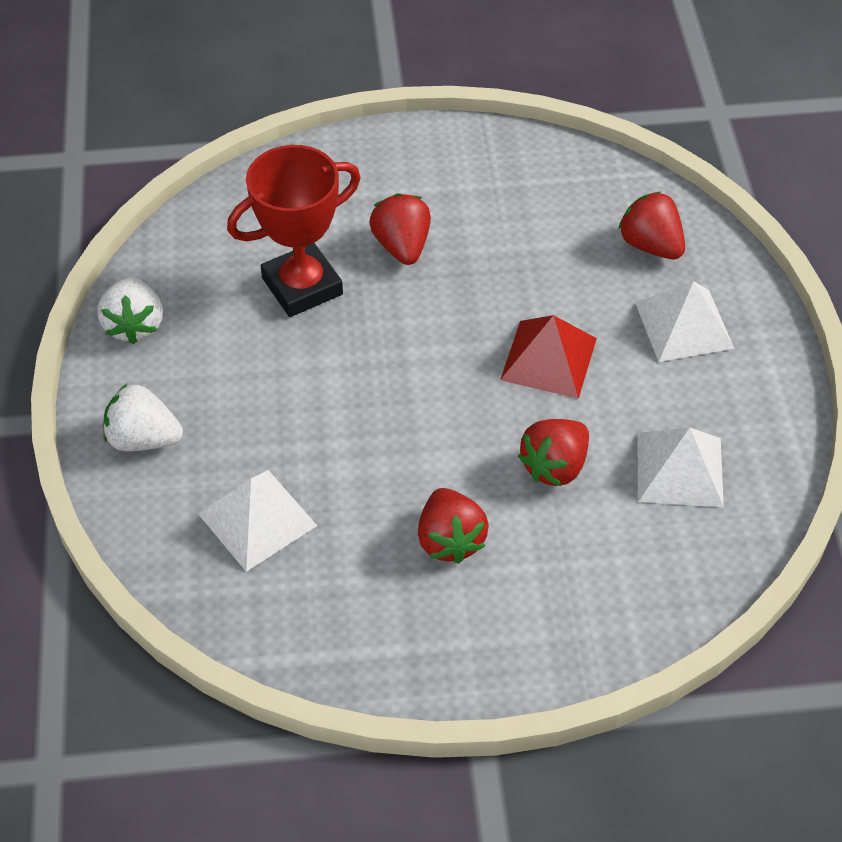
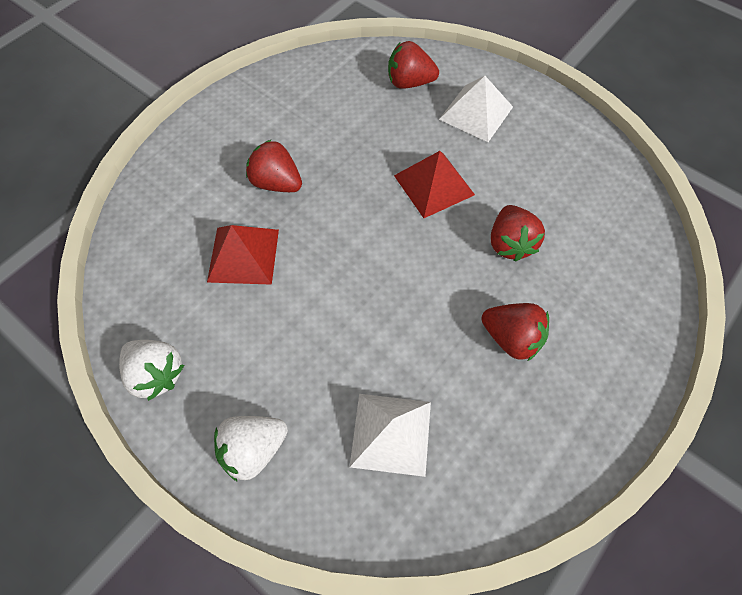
camera: 45 degrees left, 10 degrees up
red trophy [227,145,361,317] -> red pyramid [207,225,279,285]
white pyramid [637,428,724,507] -> none

